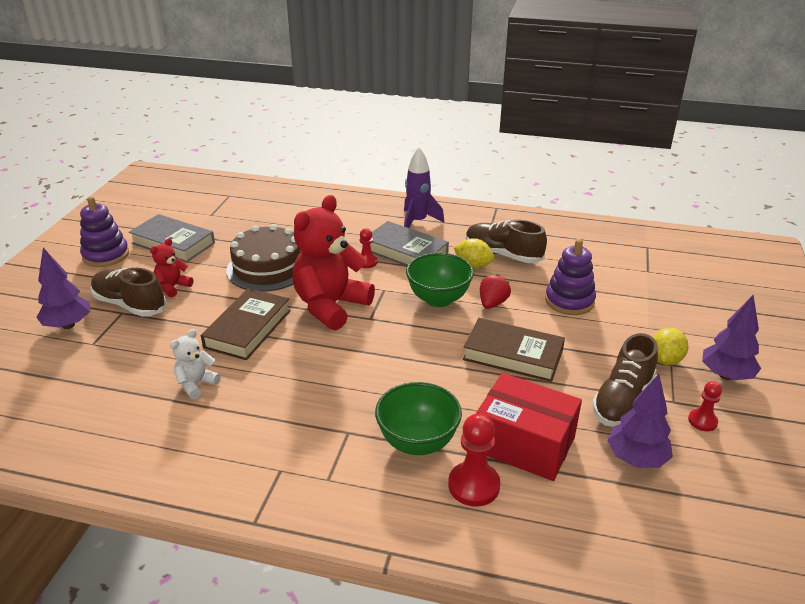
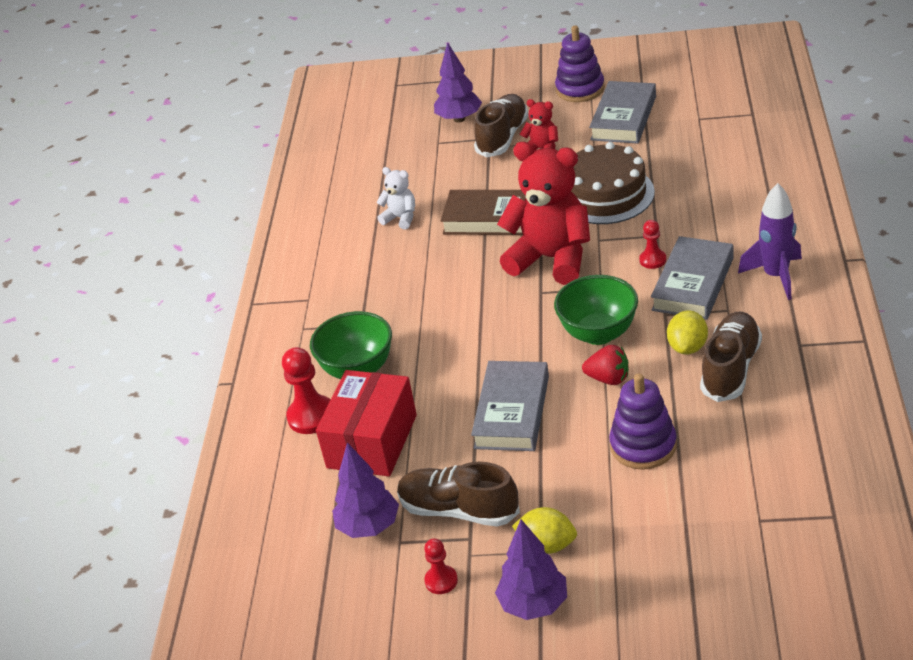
camera: 85 degrees right, 5 degrees up
brown book [463,318,565,382] -> grey book [471,361,549,451]

